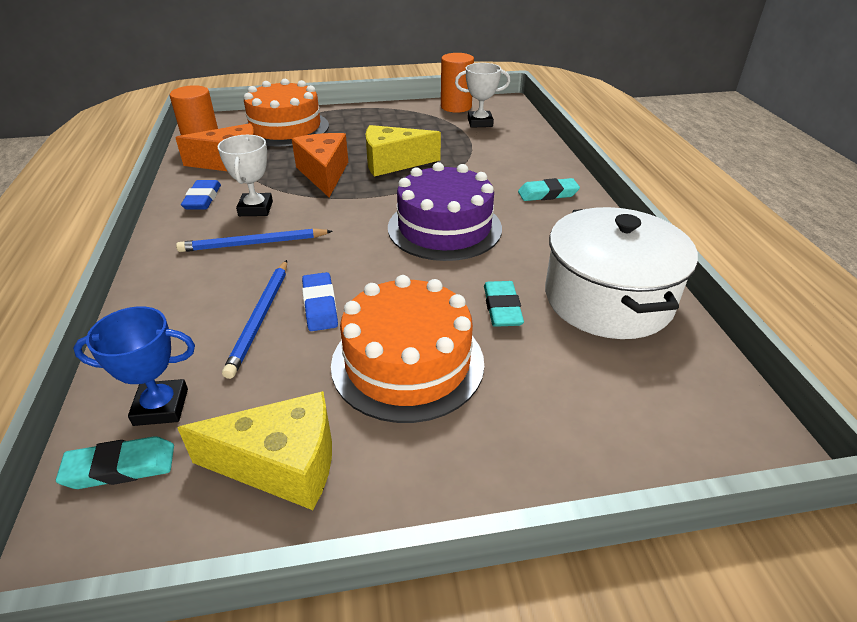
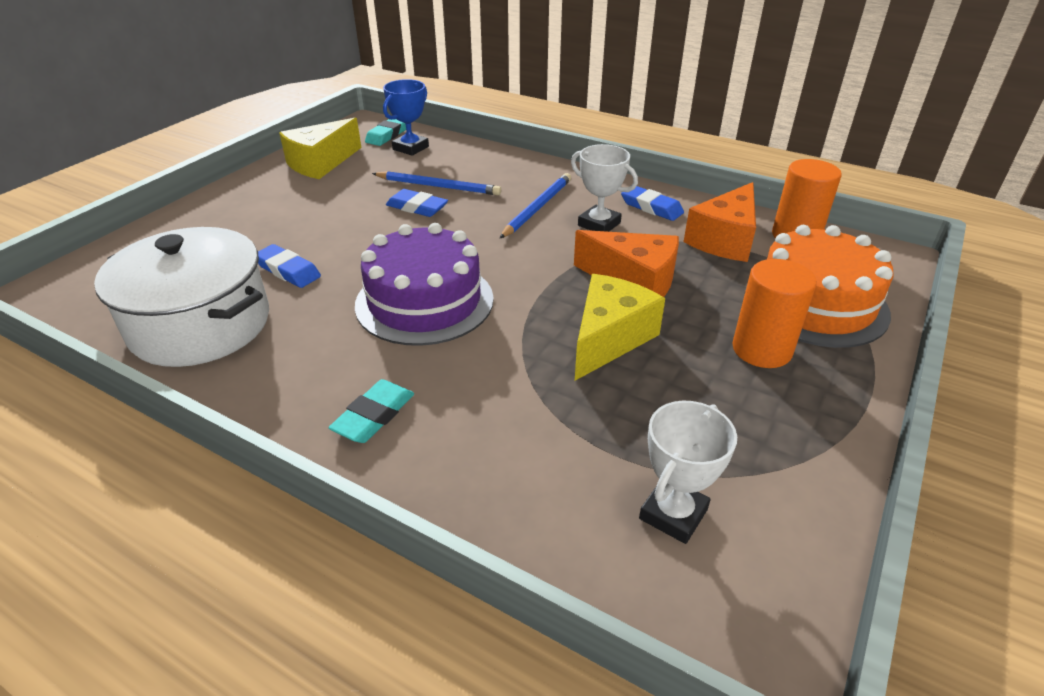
camera: 130 degrees right, 0 degrees up
blue pencil [222,260,287,379] -> blue pencil turned 150 degrees clockwise [372,171,501,195]
orange cake [331,275,484,423] -> none
orange cylinder [441,53,474,113] -> orange cylinder moved to [732,259,817,368]
turquoise eraser [484,281,524,327] -> blue eraser [258,244,321,288]

